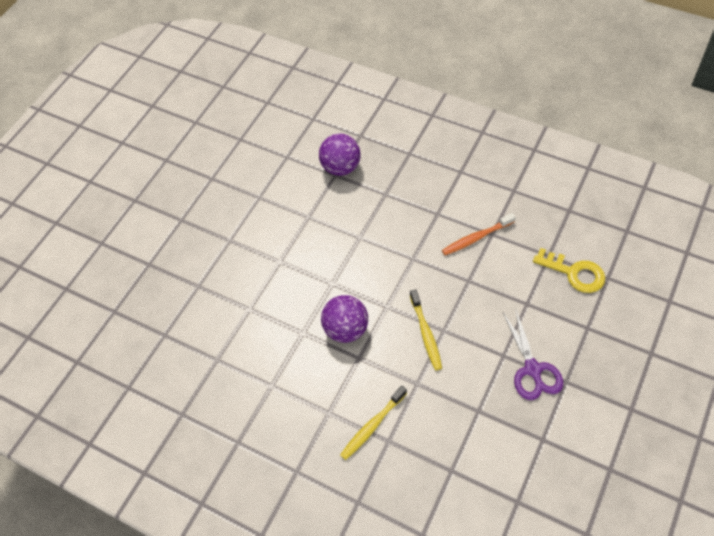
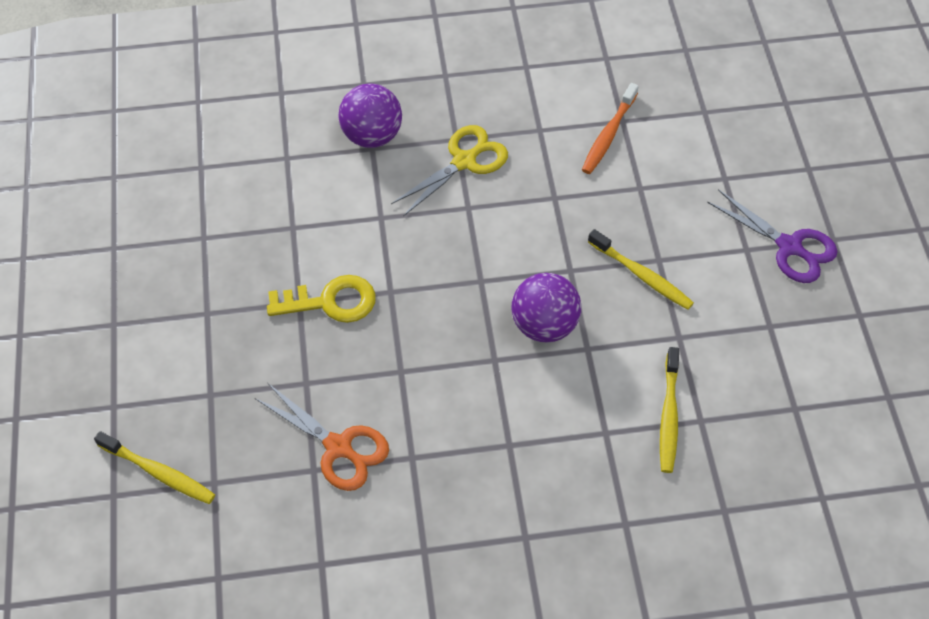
camera: 40 degrees left, 0 degrees up
yellow key [533,248,605,293] -> yellow key moved to [267,275,376,323]
none -> yellow toothbrush [94,431,215,504]
none -> orange scissors [255,383,389,491]
none -> yellow scissors [391,125,508,216]

